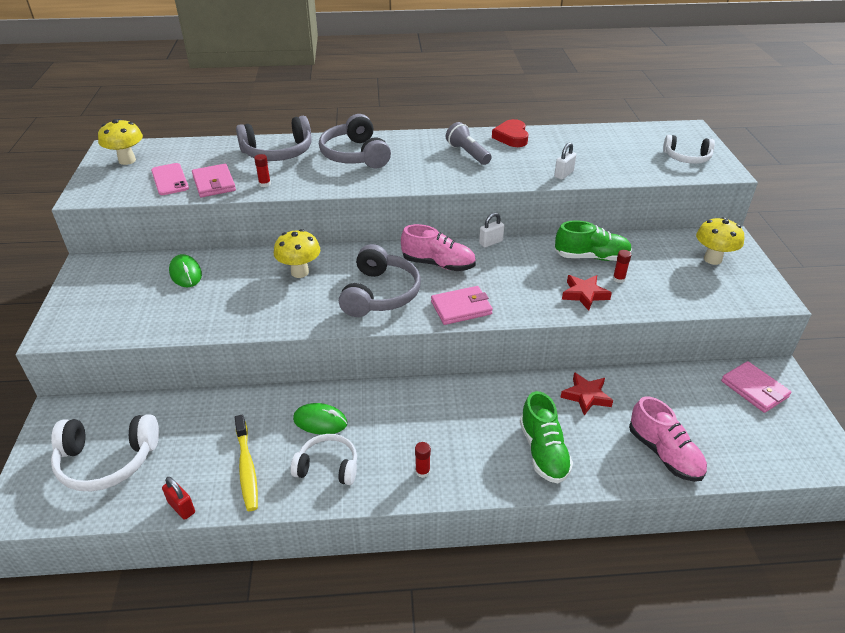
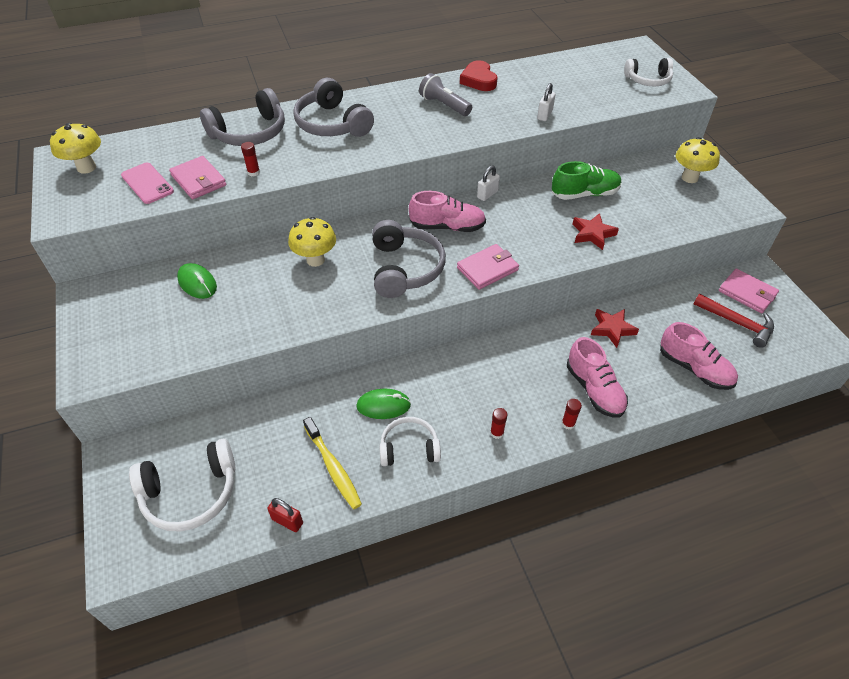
camera: 15 degrees left, 10 degrees up
green shoe [520,391,573,483] -> pink shoe [567,337,628,418]
red glue stick [613,250,631,283] -> red glue stick moved to [562,399,582,430]
none -> red hammer [694,294,774,348]

